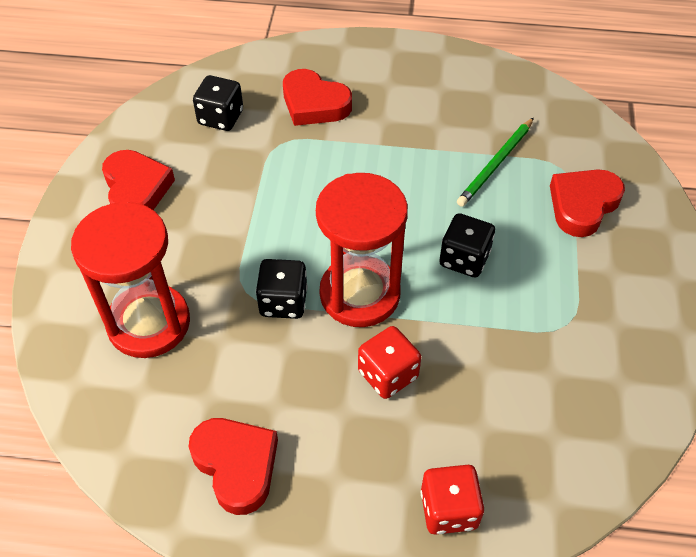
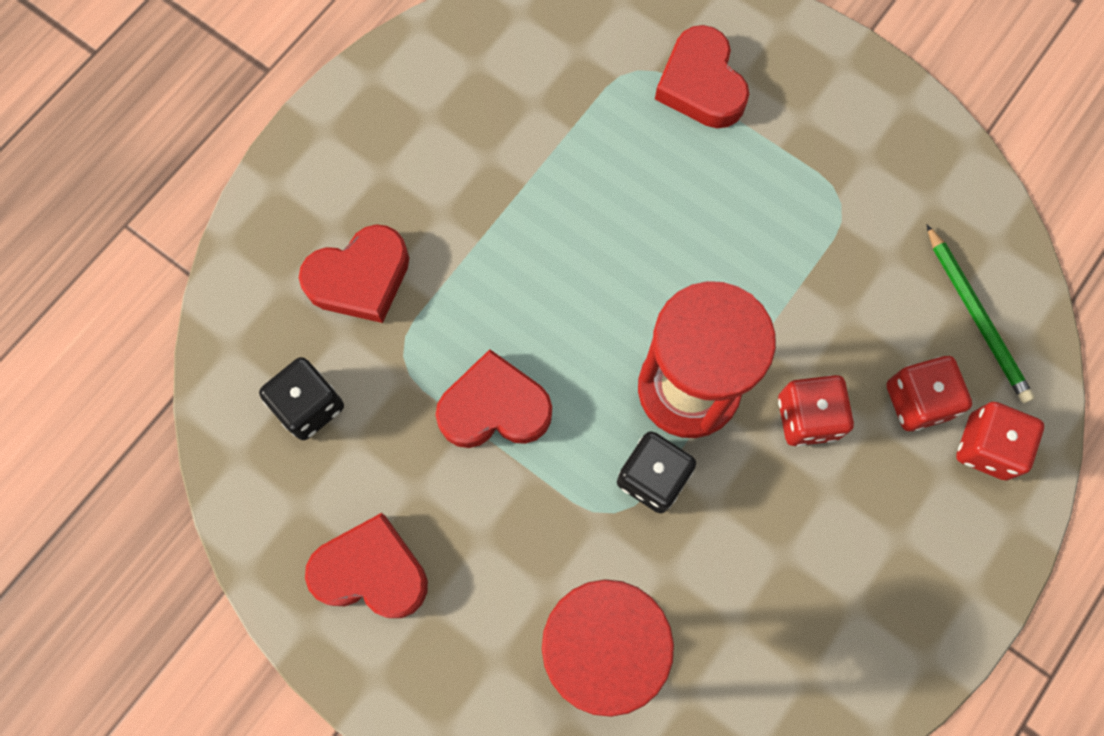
camera: 60 degrees left, 20 degrees up
red heart [188,418,278,515] -> red heart moved to [436,349,552,448]
black dice [439,213,495,278] -> none
green pencil [457,117,534,207] -> green pencil moved to [926,224,1035,403]
none -> red dice [886,356,972,431]

